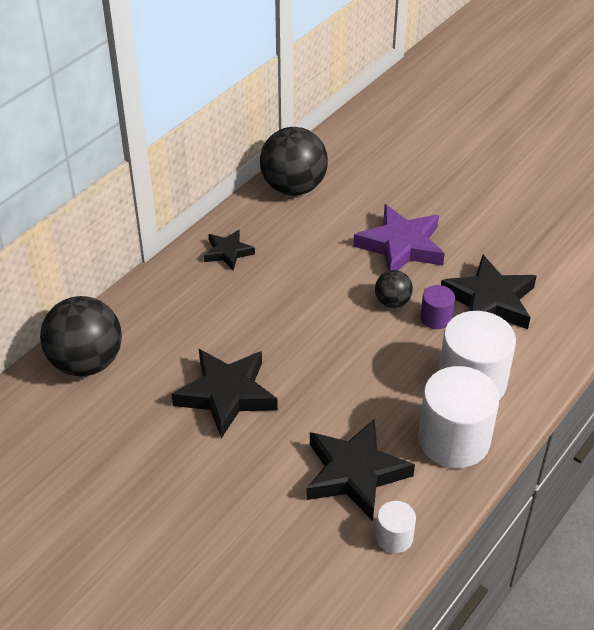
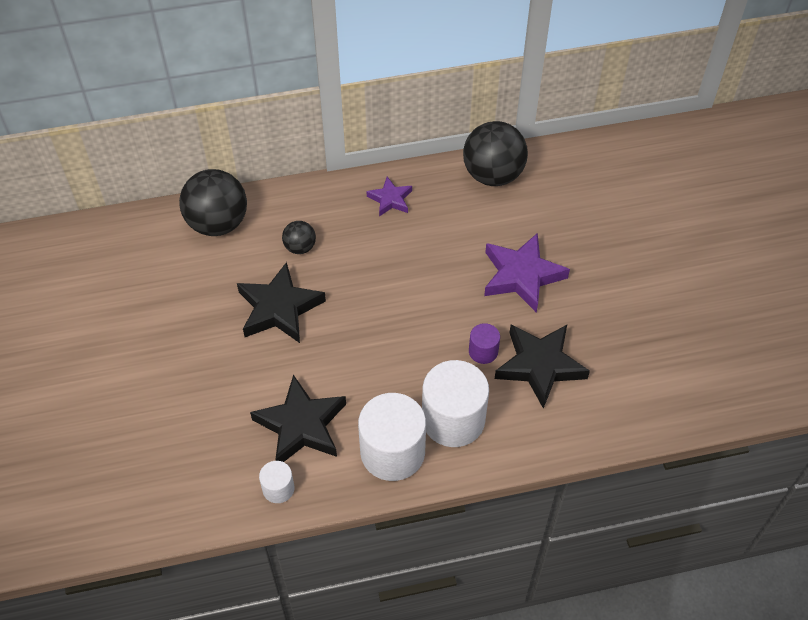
camera: 40 degrees right, 10 degrees up
black star [204,230,255,270] -> purple star [367,177,412,216]
black ball [375,270,413,308] -> black ball moved to [282,221,316,254]

